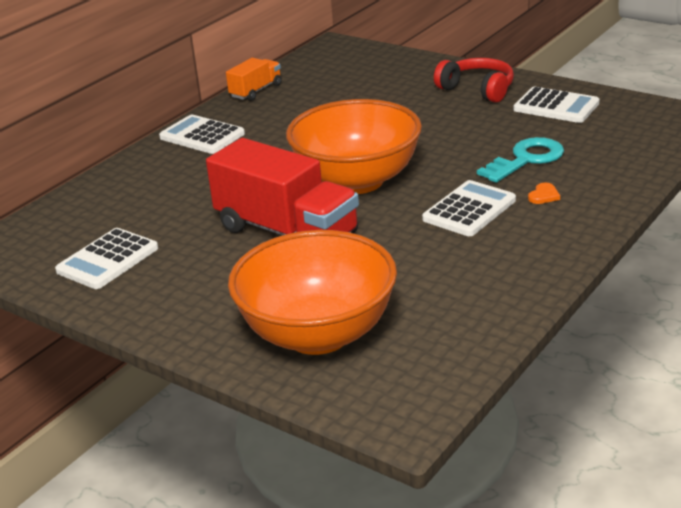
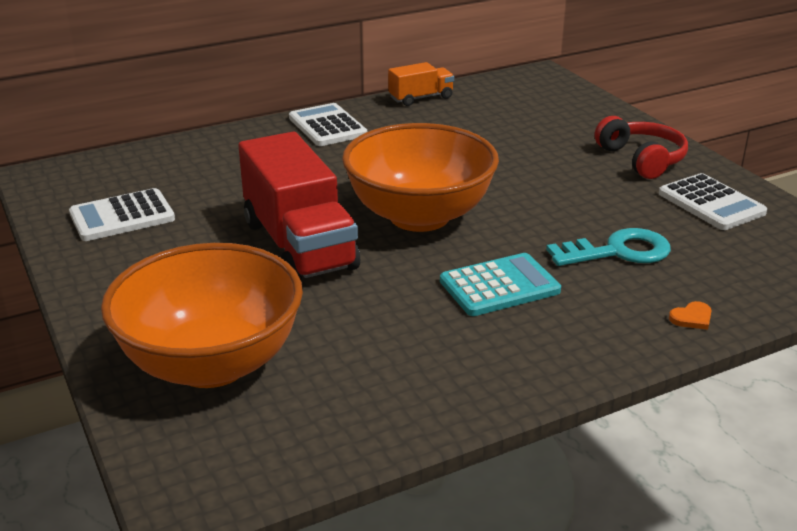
camera: 25 degrees right, 0 degrees up
white calculator [422,180,516,236] -> turquoise calculator [440,253,561,316]
orange heart [528,183,560,204] -> orange heart moved to [669,301,712,330]

